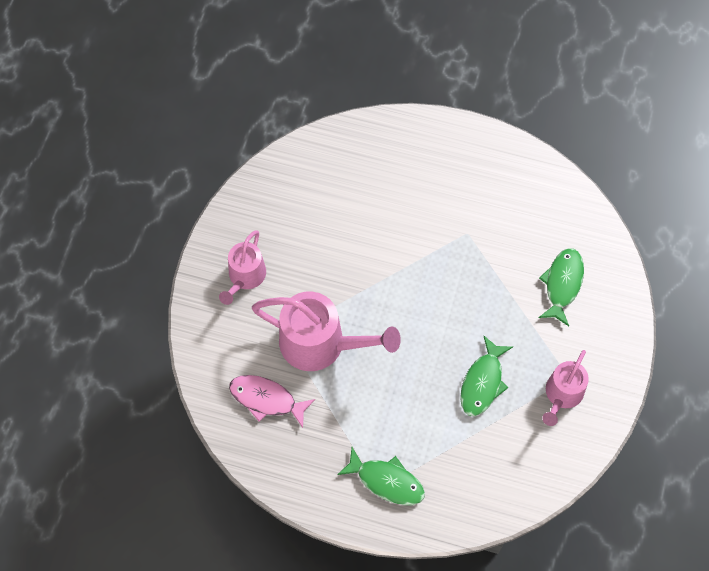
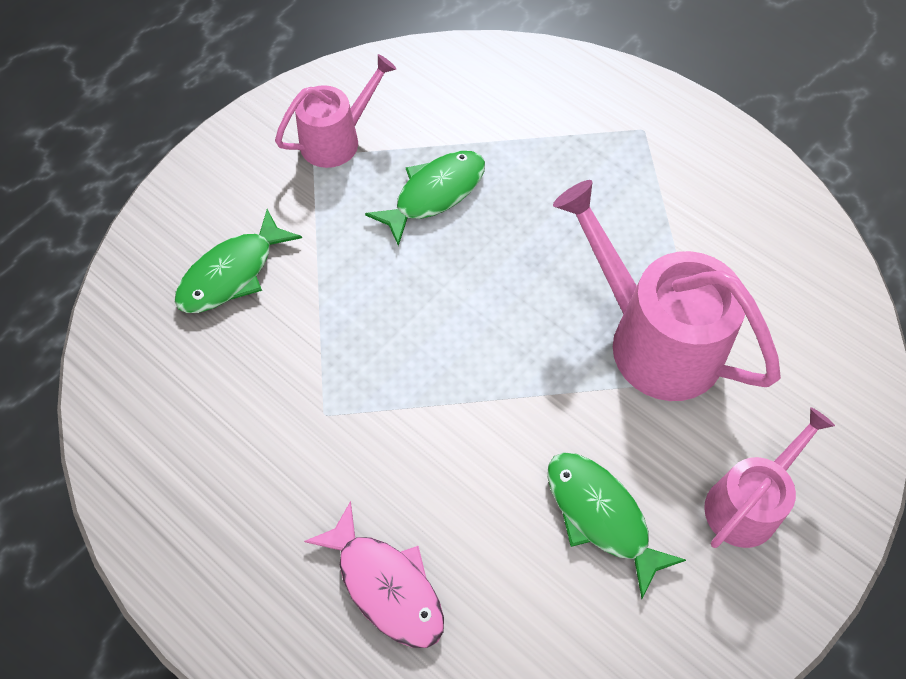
camera: 155 degrees left, 5 degrees down
pink fish [229,375,315,428] -> pink fish moved to [304,501,444,648]
green fish [337,447,425,505] -> green fish moved to [547,452,686,599]

